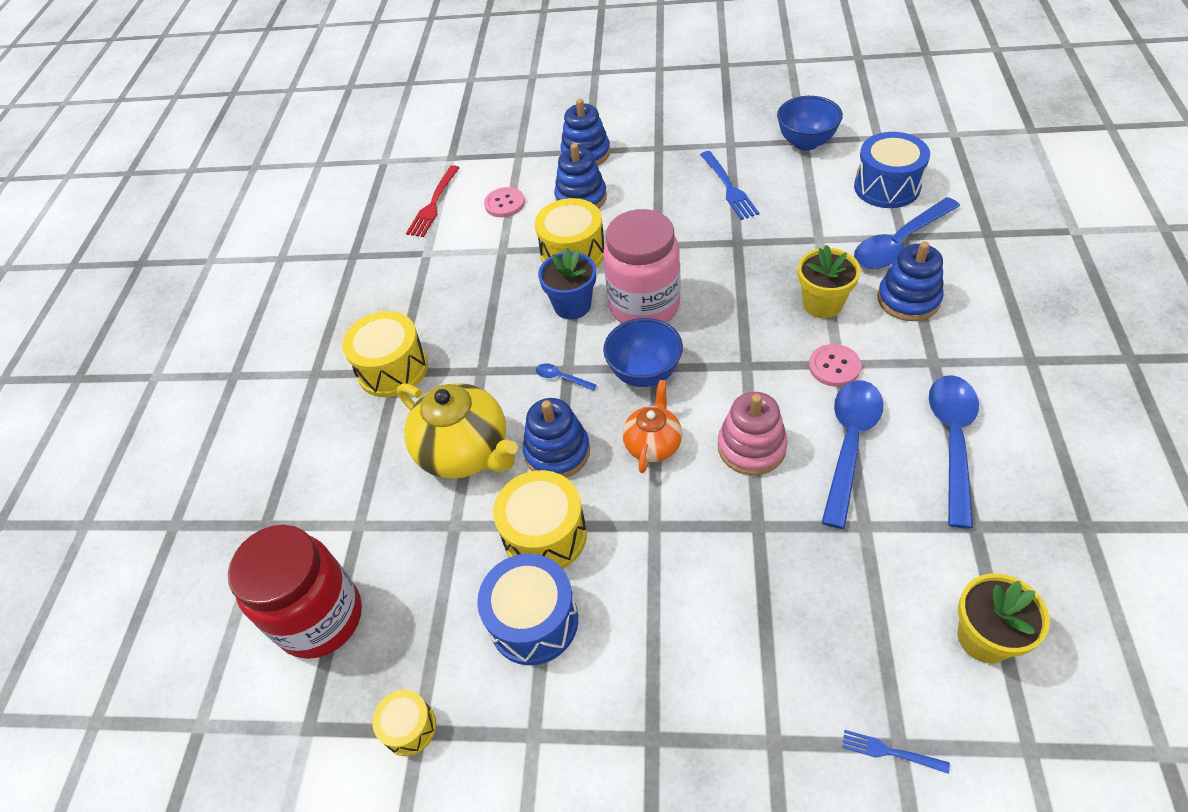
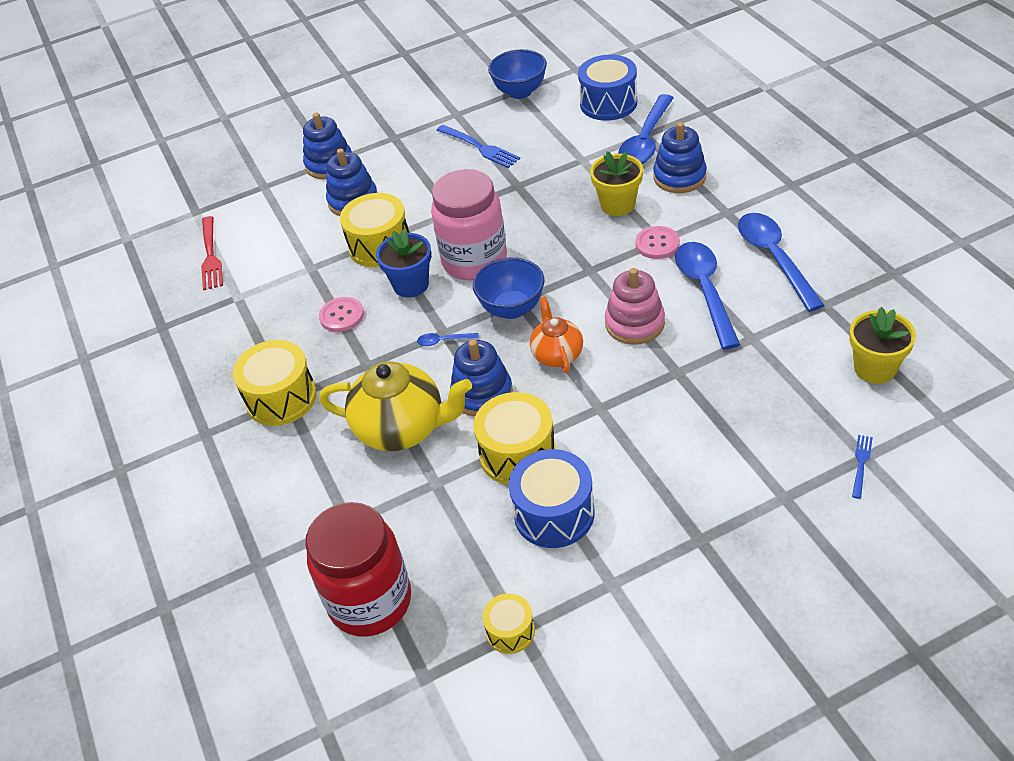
camera: 30 degrees left, 5 degrees down
pink button [484,187,525,217] -> pink button moved to [319,297,364,332]
blue fork [842,730,950,774] -> blue fork turned 120 degrees clockwise [852,435,873,499]

